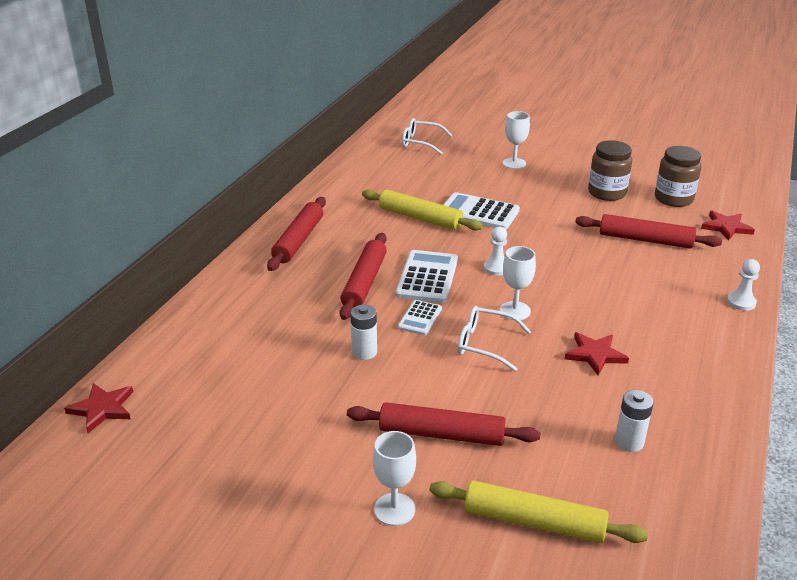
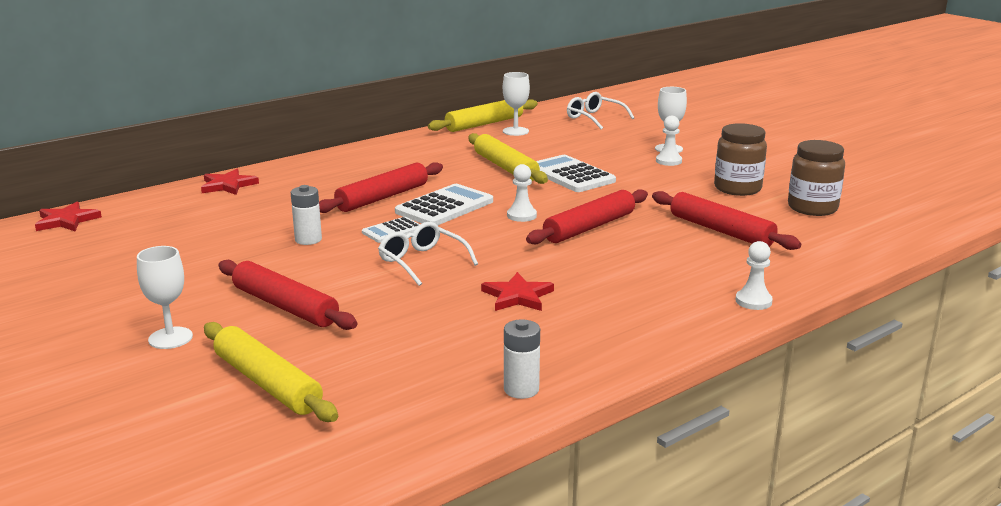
camera: 30 degrees right, 10 degrees down
red rolling pin [267,197,326,271] -> red rolling pin moved to [526,189,648,245]
white goblet [500,246,536,320] -> white goblet moved to [503,72,530,136]
white battery [615,390,654,452] -> white battery moved to [504,319,540,399]
red star [701,211,755,241] -> red star moved to [201,169,259,195]
none -> yellow rolling pin [428,99,538,132]
none -> white pawn [656,116,682,166]

